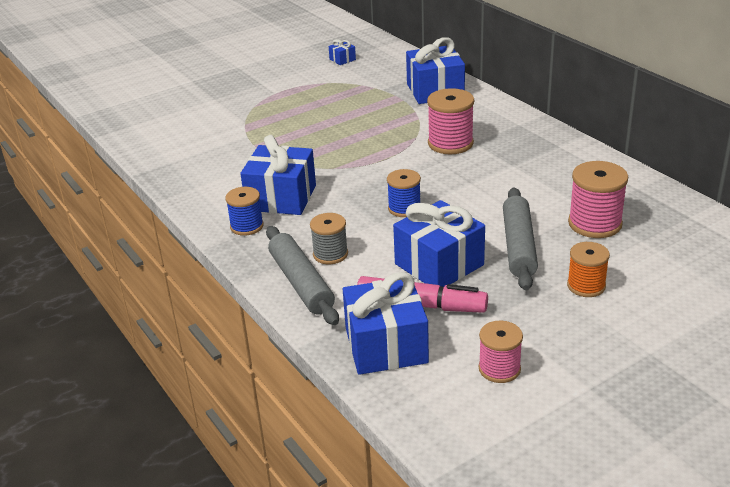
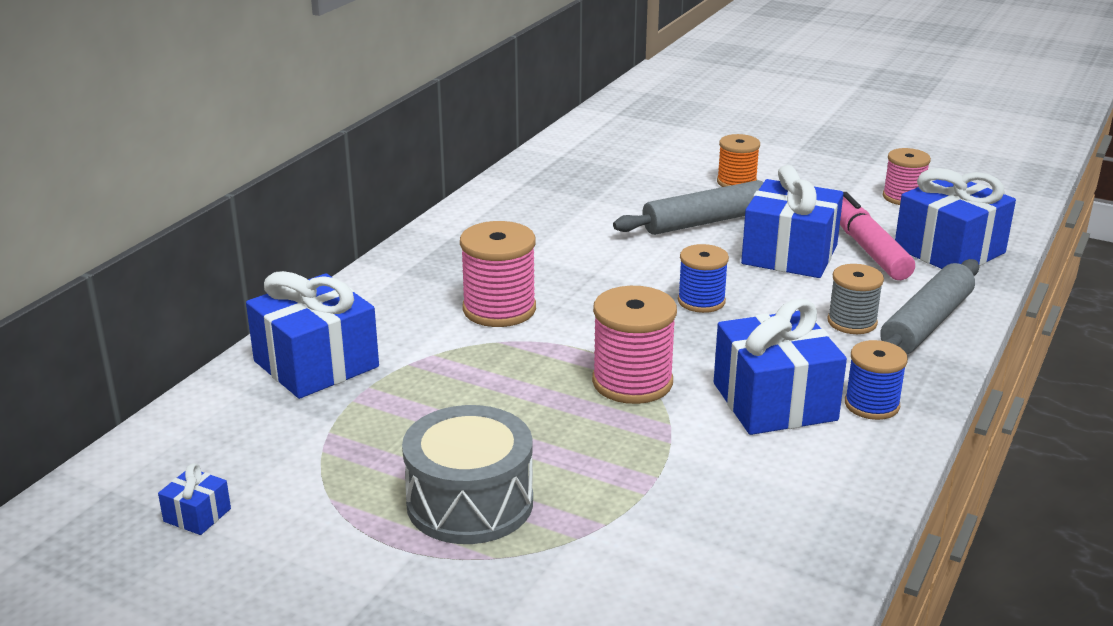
camera: 120 degrees left, 5 degrees down
pink spool [568,161,628,238] -> pink spool moved to [592,286,677,404]
none -> grey drum [402,405,533,544]

